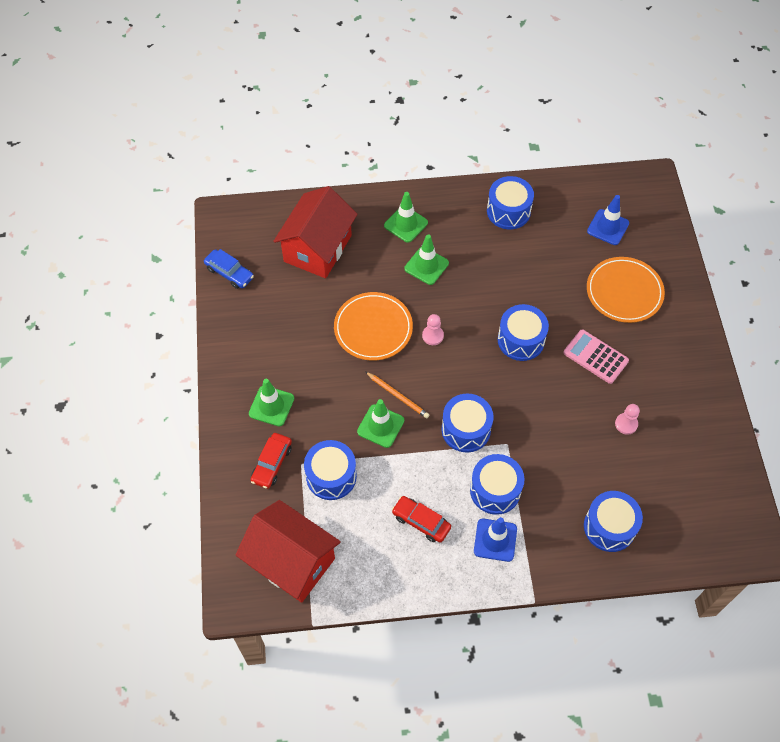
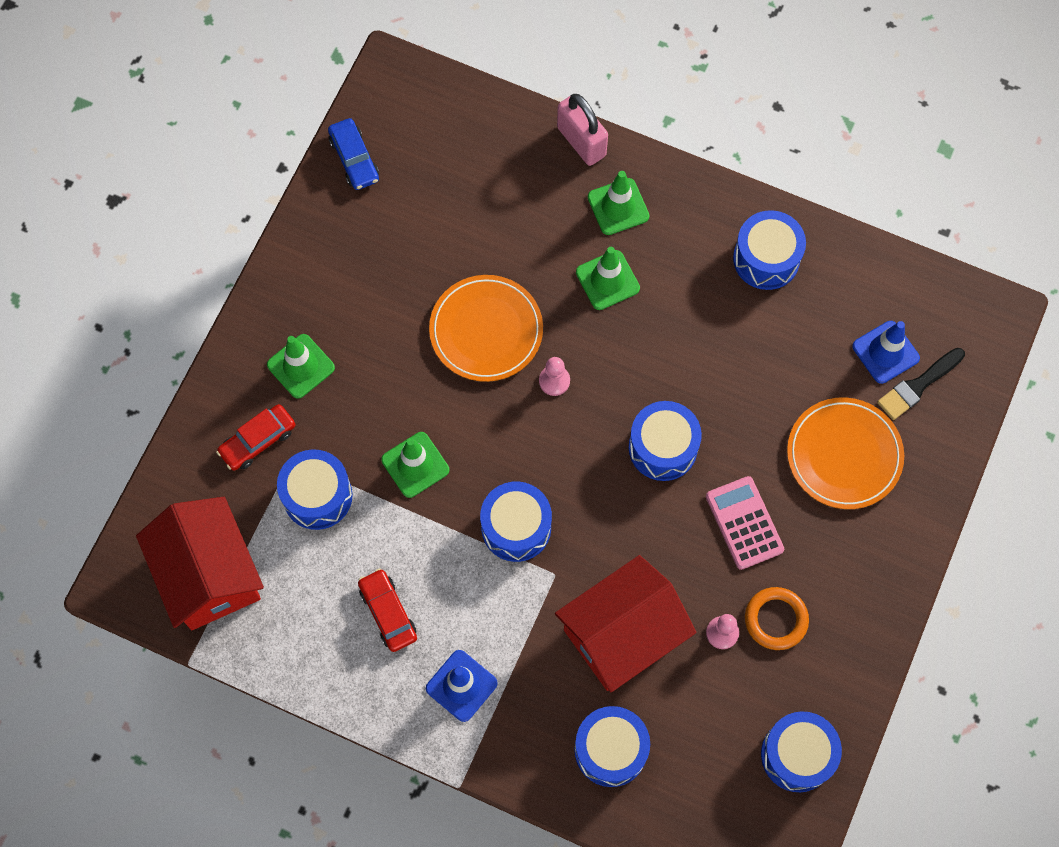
camera: 30 degrees right, 10 degrees up
red house [273,186,357,278] -> red house moved to [555,555,696,692]
orange pencil [366,372,429,418] -> none
blue drum [470,454,524,515] -> blue drum moved to [761,711,842,792]
none -> pink padlock [557,94,608,166]
none -> orange ring [745,587,809,650]
none -> black brush [877,348,965,420]

